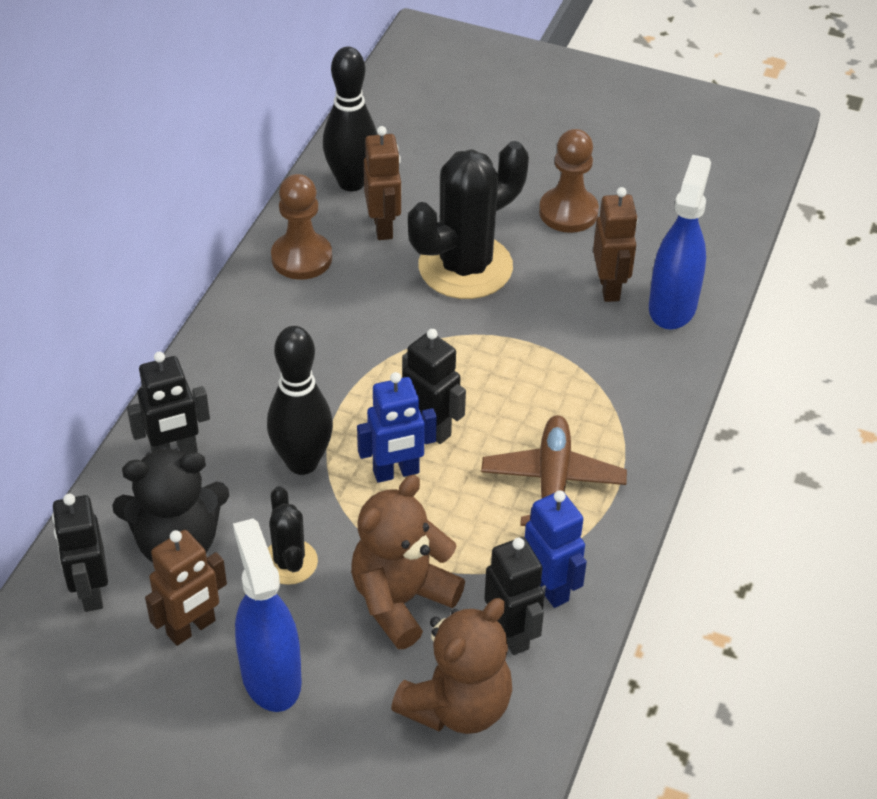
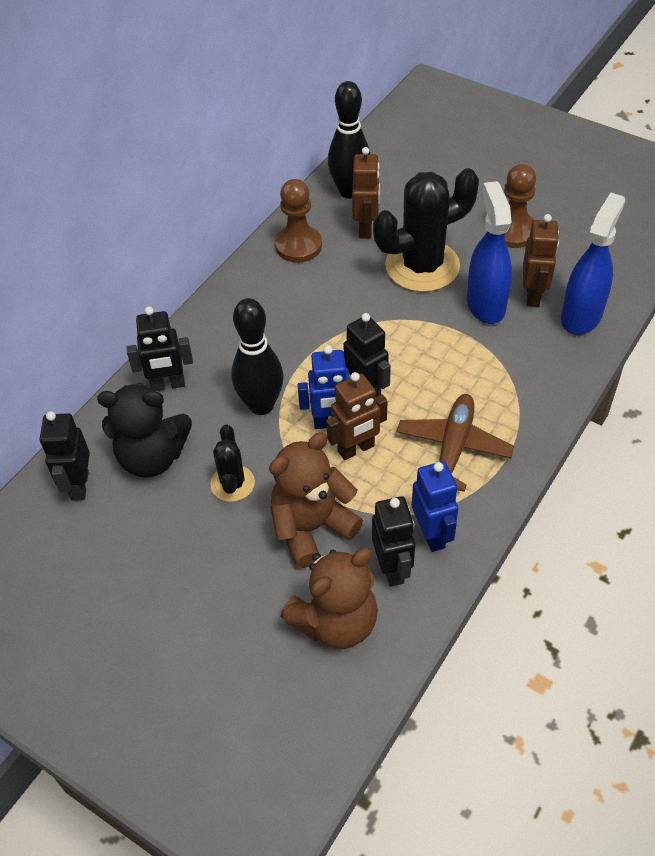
camera: 15 degrees right, 5 degrees up
brown robot [145,530,227,646] -> brown robot moved to [326,372,387,460]
blue spray bottle [233,518,302,712] -> blue spray bottle moved to [467,181,512,324]

